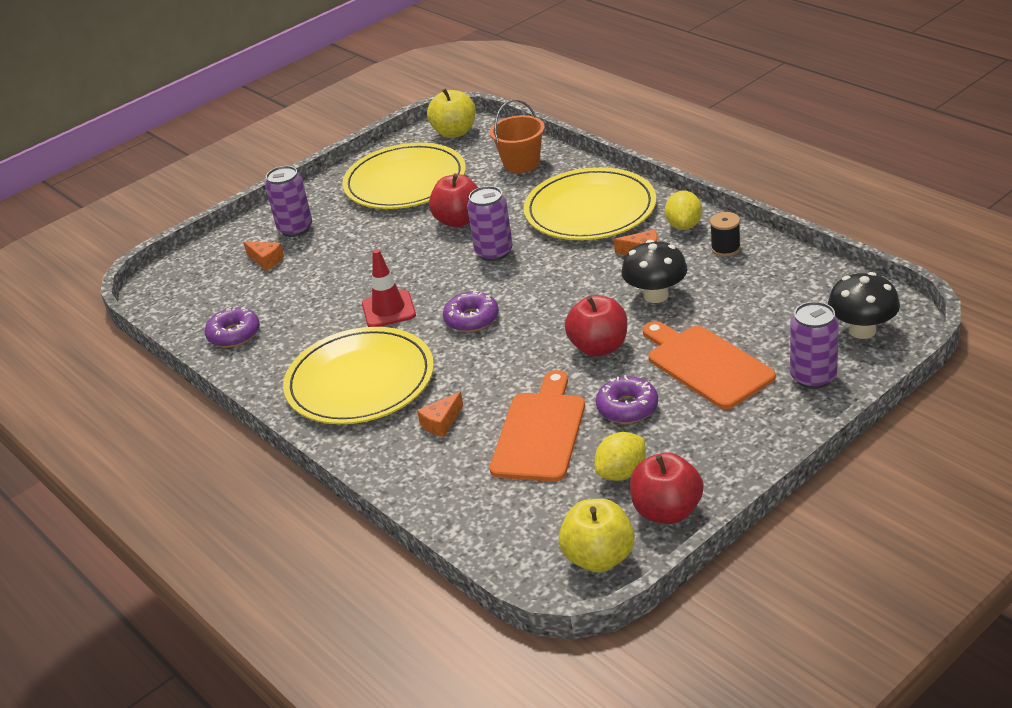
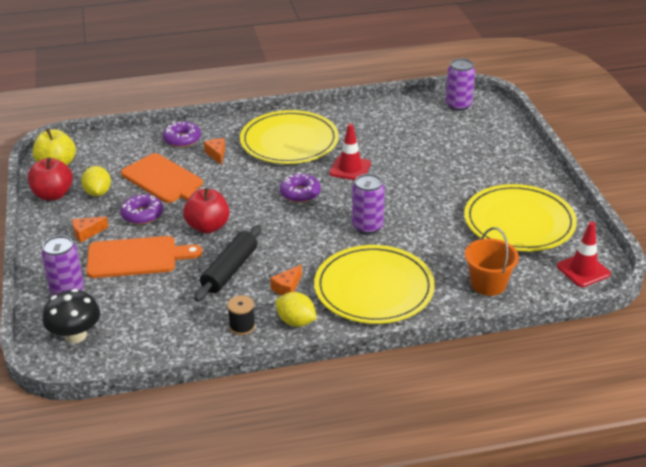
camera: 115 degrees right, 0 degrees up
purple donut [205,307,260,347] -> purple donut moved to [163,121,201,147]
orange cheese [243,242,284,271] -> orange cheese moved to [72,216,109,242]
purple can [265,166,312,237] -> purple can moved to [446,58,475,111]
yellow apple [427,88,476,138] -> red traffic cone [557,222,611,287]
red apple [429,173,478,227] -> none
black mushroom [622,240,687,303] -> black rolling pin [194,225,261,302]

